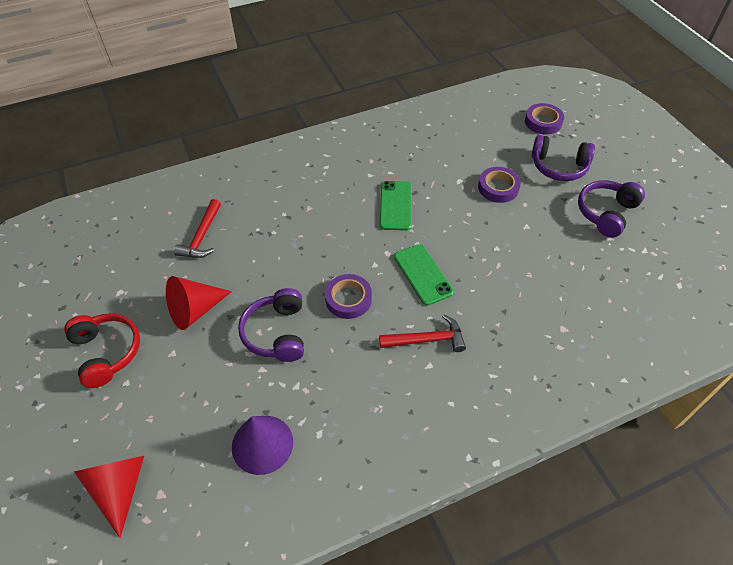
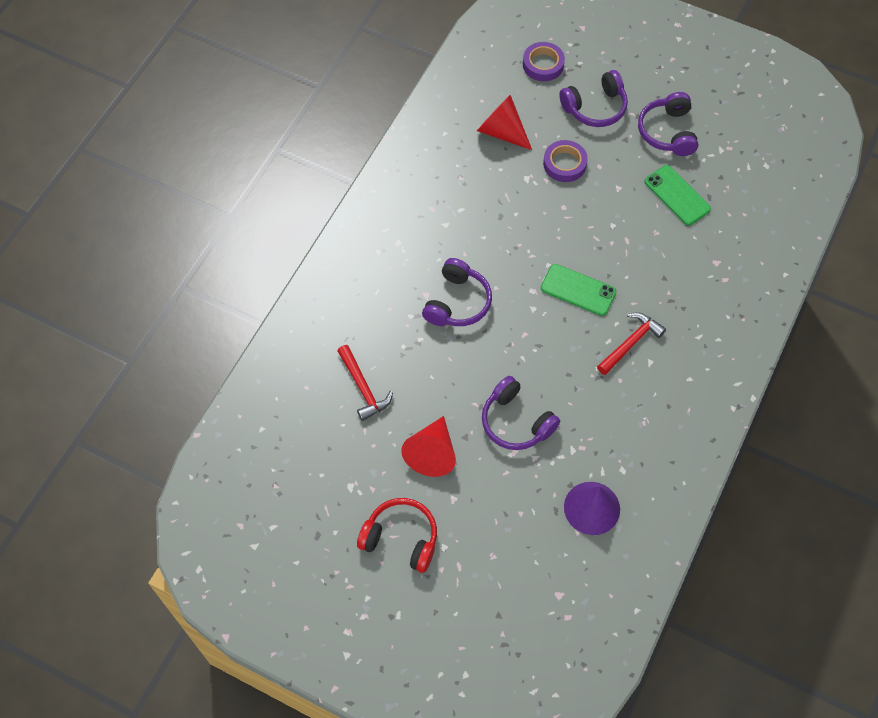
camera: 40 degrees left, 10 degrees up
red cone [74,455,145,538] -> red cone moved to [477,95,532,150]
purple tape [325,274,372,319] -> none
green phone [380,181,412,231] -> green phone moved to [644,165,711,225]
none -> purple headphones [422,258,492,326]

